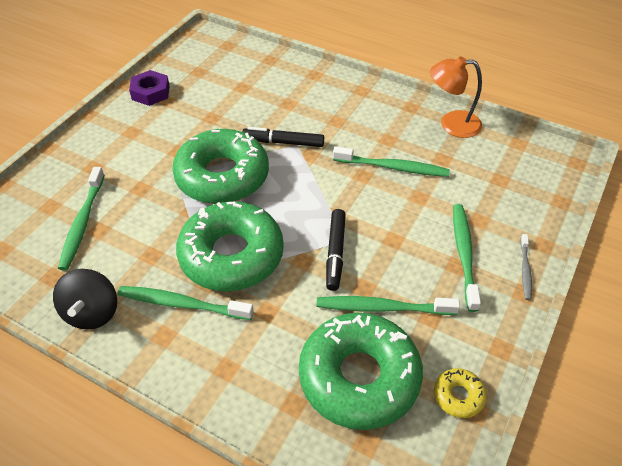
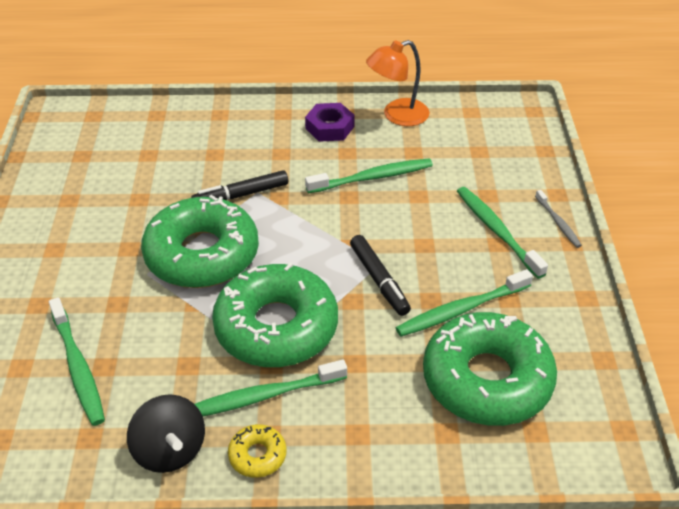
camera: 30 degrees left, 5 degrees down
purple nut [129,70,170,106] -> purple nut moved to [305,103,355,142]
yellow donut [434,368,487,418] -> yellow donut moved to [228,424,287,478]

